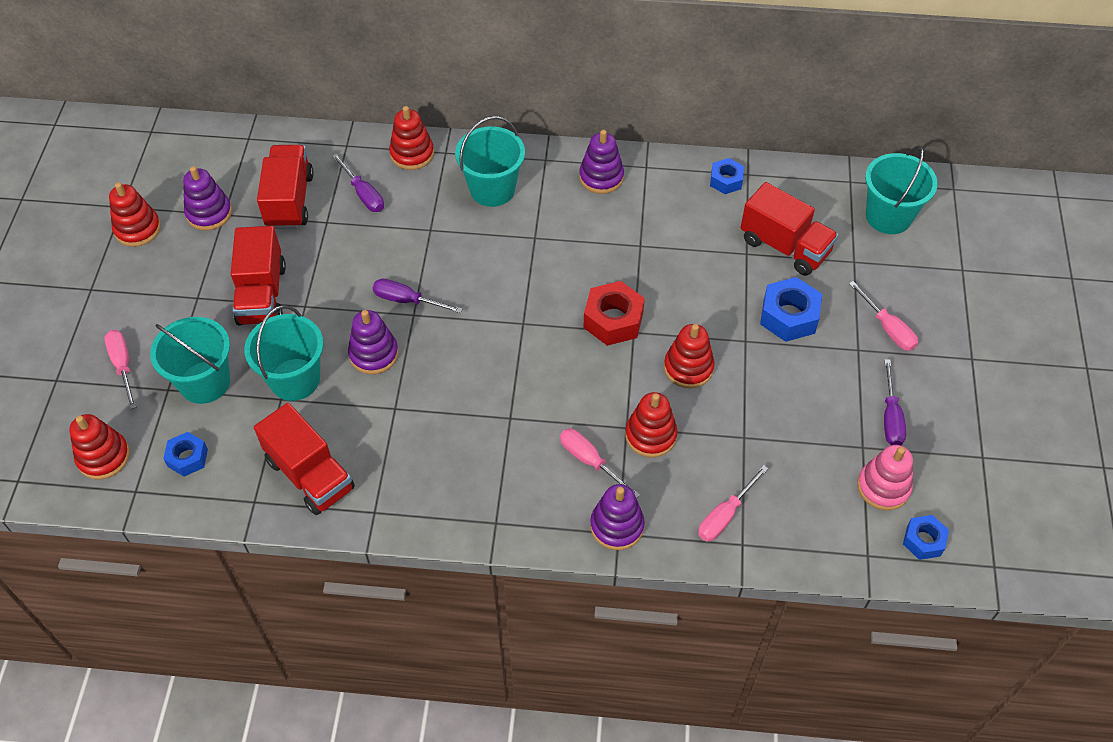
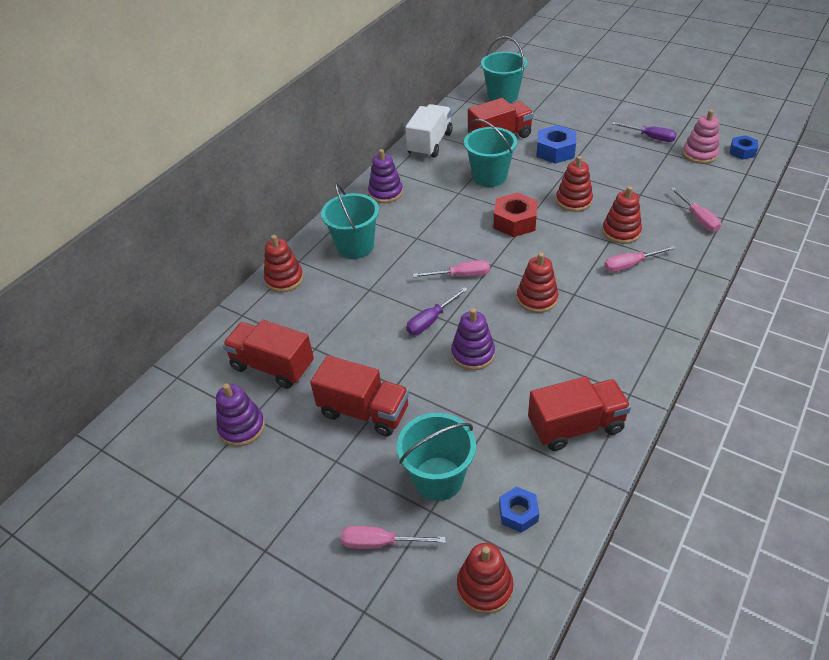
camera: 60 degrees left, 10 degrees down
red stacking toy [109,182,161,247] -> red stacking toy moved to [517,253,558,313]
turquoise bucket [244,305,323,401] -> turquoise bucket moved to [464,119,517,187]
purple screwdriver [332,154,384,212] -> none
purple stacking toy [590,484,645,550] -> none
blue nut [710,158,744,194] -> white truck [405,104,453,158]
pink screwdriver [849,281,918,351] -> pink screwdriver moved to [413,260,490,277]

